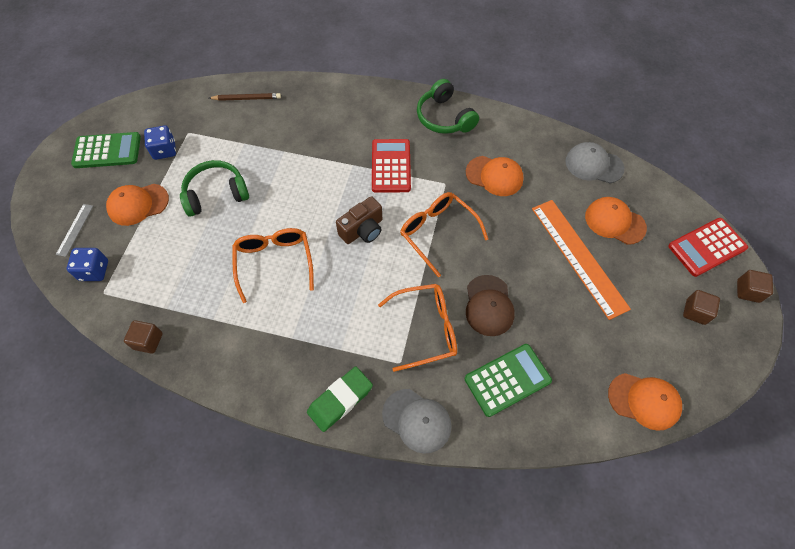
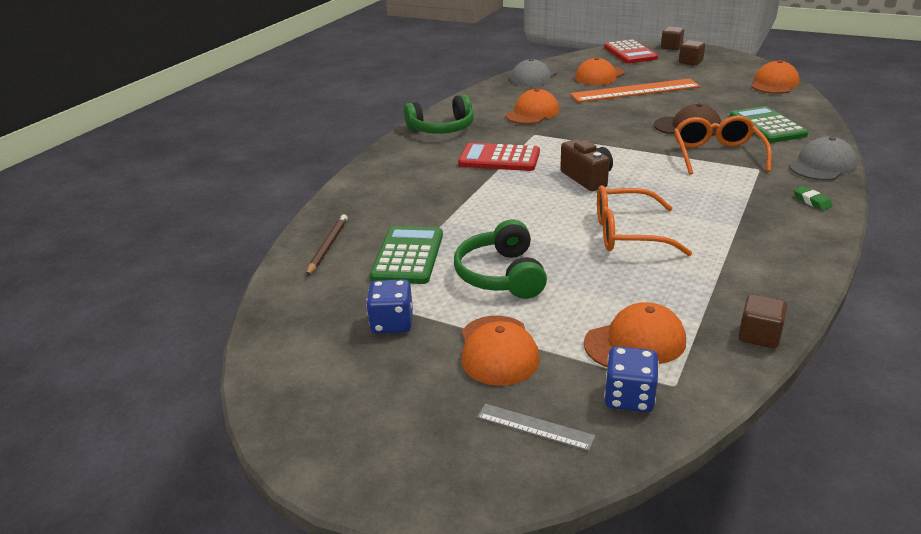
camera: 75 degrees left, 30 degrees down
green calculator [71,132,141,168] -> green calculator moved to [370,226,443,284]
green eraser [307,367,373,432] -> green eraser [794,186,832,210], size x0.49
orange glasses [400,192,488,277] -> none
none -> orange cap [584,302,686,367]

